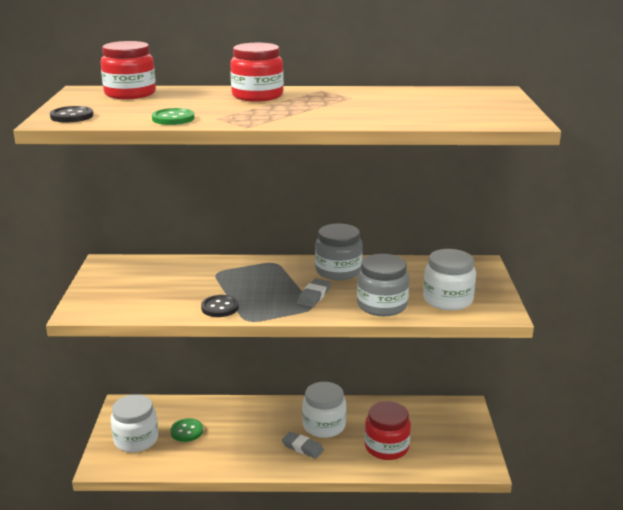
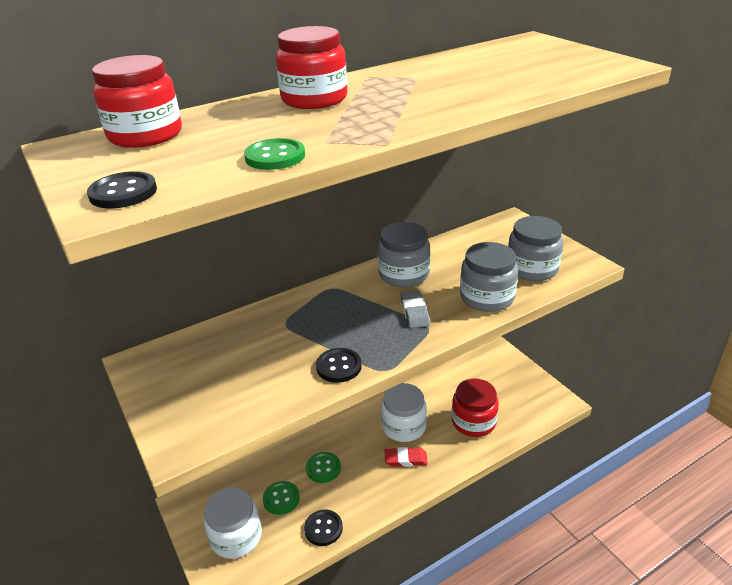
camera: 30 degrees left, 10 degrees up
grey eraser [282,432,324,459] -> red eraser [384,447,428,467]
white jar [423,249,476,311] -> grey jar [508,216,563,281]
none -> black button [304,509,343,546]
none -> green button [306,452,341,483]

